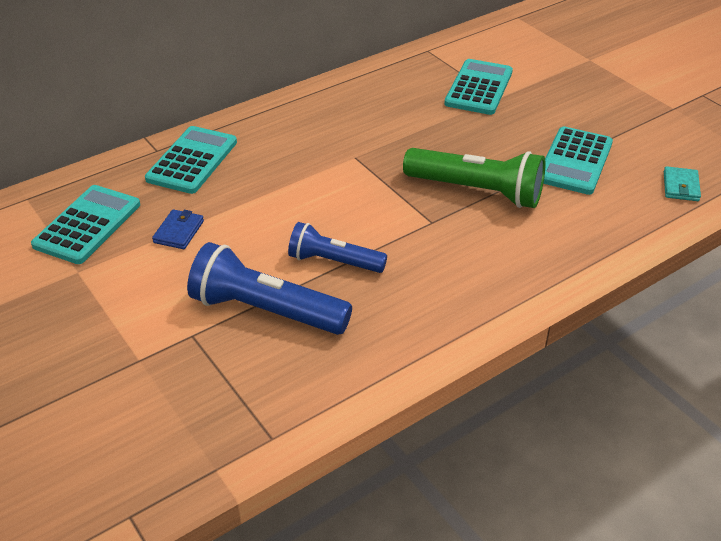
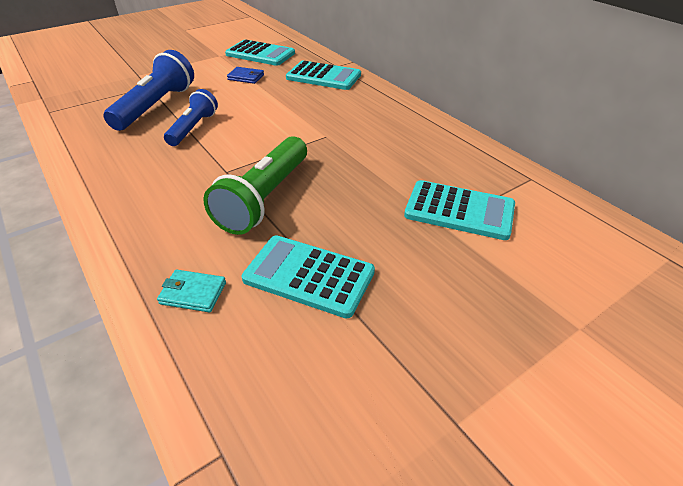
camera: 90 degrees right, 0 degrees up
turquoise wallet [664,166,701,201] -> turquoise wallet moved to [157,270,226,313]

